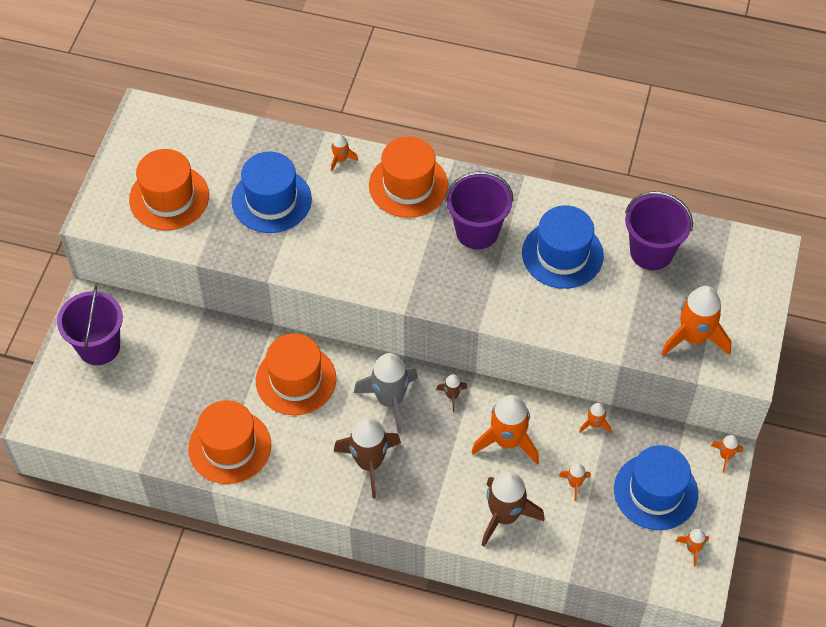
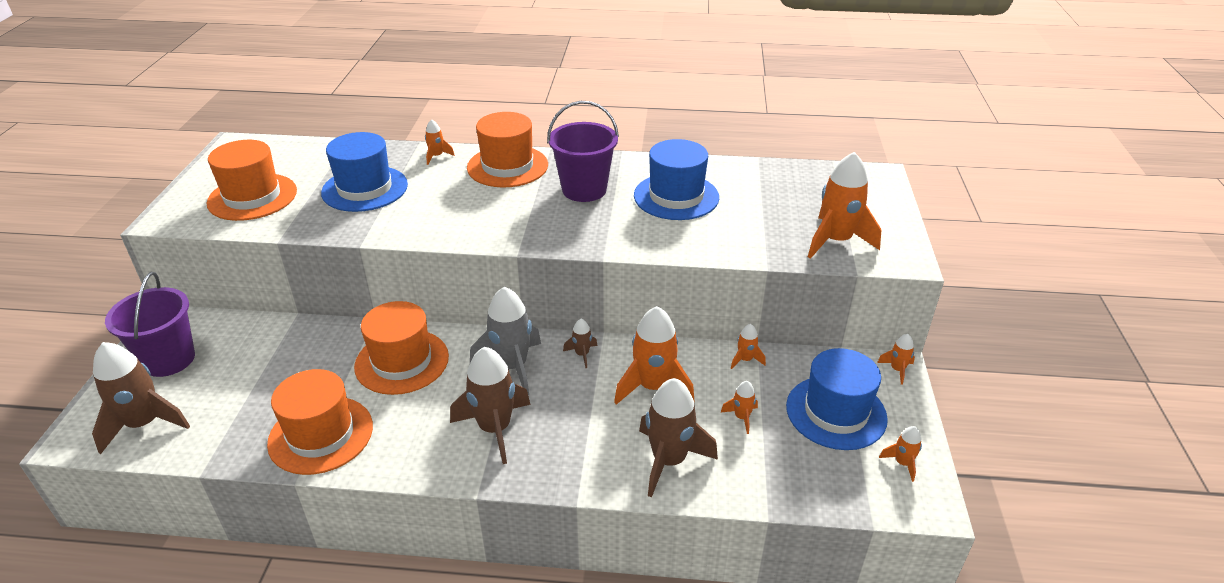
camera: 10 degrees left, 20 degrees down
purple bucket [625,191,693,270] -> none
none -> brown rocket [92,342,190,454]

